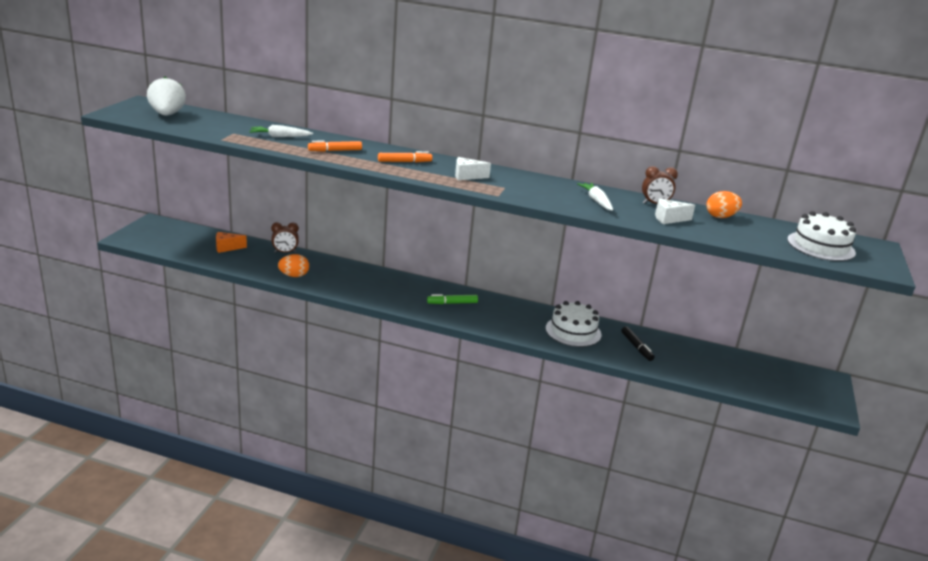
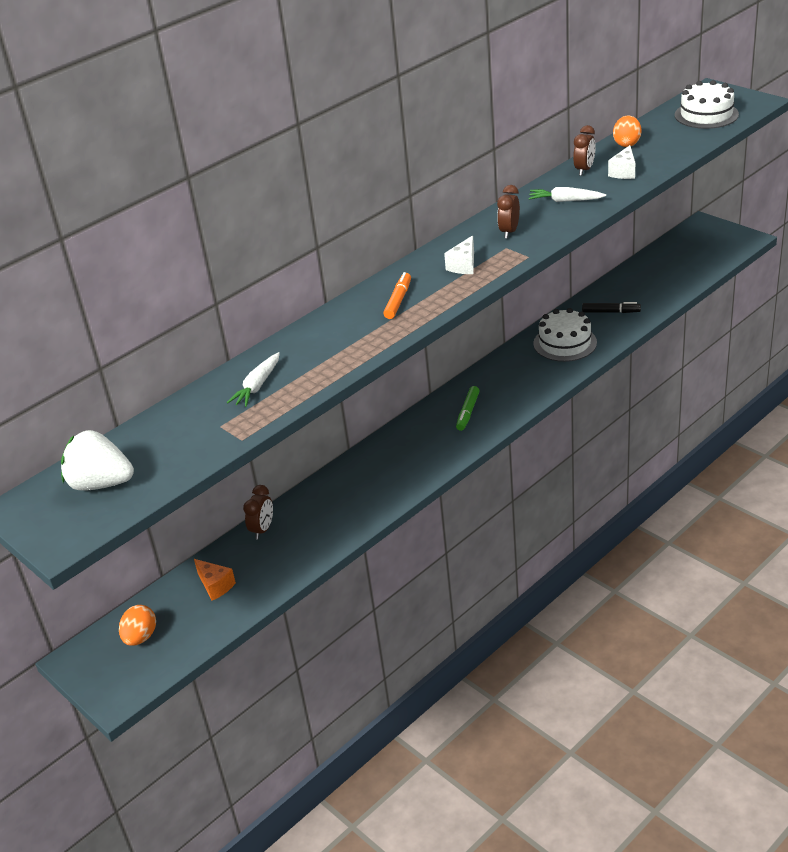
camera: 55 degrees left, 10 degrees up
orange cheese [216,232,247,253] -> orange cheese turned 60 degrees counterclockwise [194,559,236,601]
orange egg [278,254,309,277] -> orange egg moved to [119,605,156,646]
orange marker [308,140,362,152] -> none
none -> brown clock [497,185,520,239]

